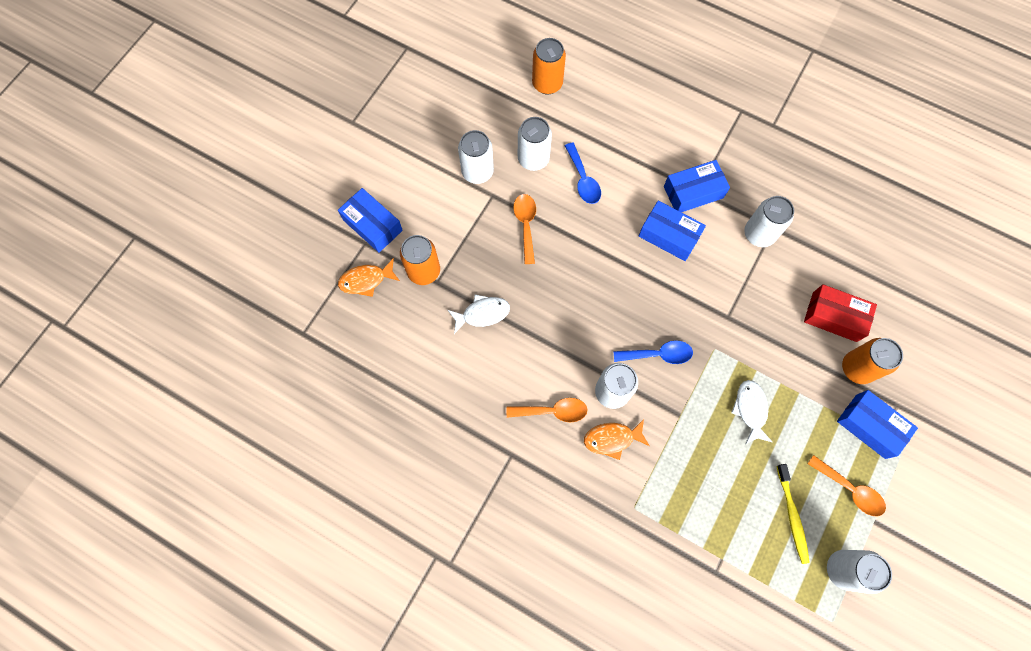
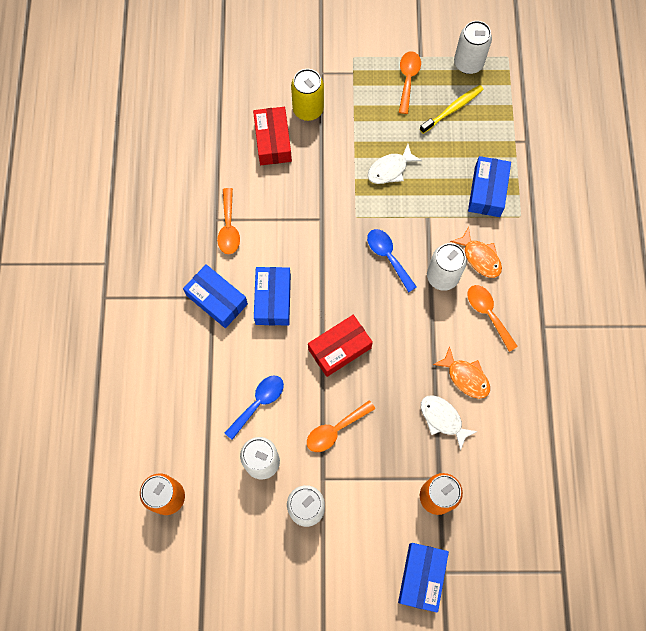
camera: 120 degrees left, 0 degrees up
orange fish [338,258,400,297] -> orange fish moved to [433,346,490,399]
white can [744,196,794,247] -> orange spoon [217,188,240,254]
blue box [837,390,918,459] -> blue box moved to [468,156,511,217]
orange can [842,338,903,384] -> yellow can [291,69,324,121]
none -> red box [308,315,373,377]

